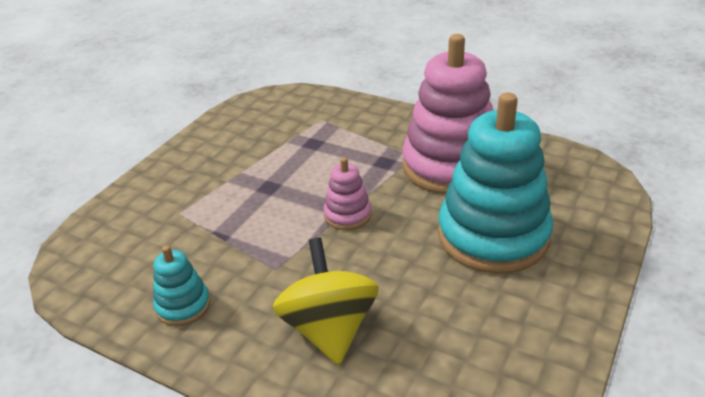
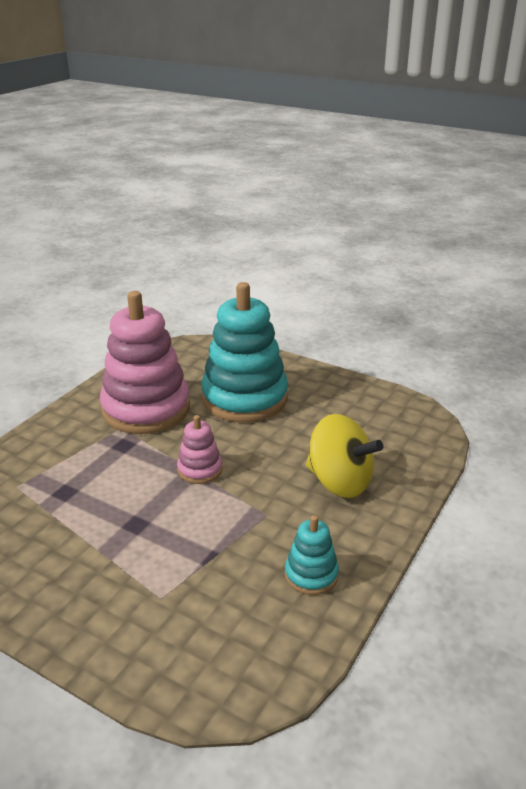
camera: 90 degrees left, 5 degrees down
yellow spinning top [273,237,379,365] -> yellow spinning top turned 135 degrees counterclockwise [306,414,383,498]

